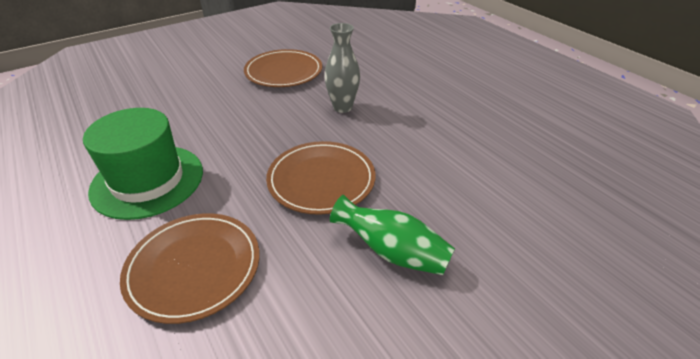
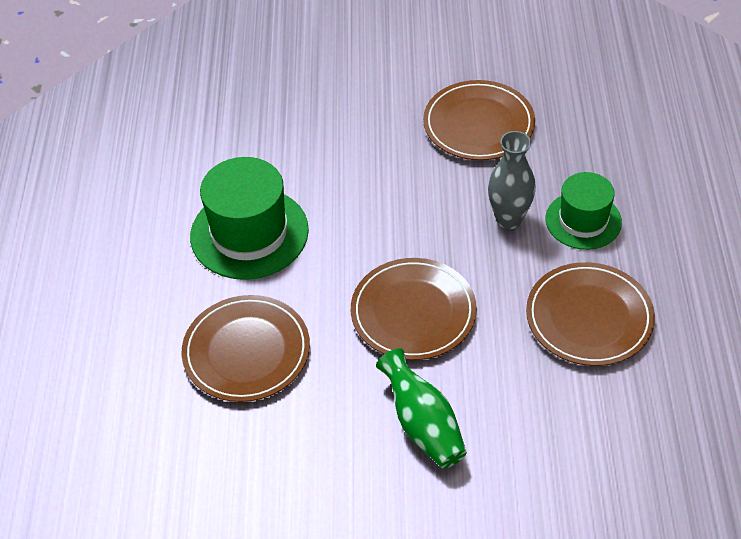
camera: 35 degrees right, 10 degrees up
none -> brown plate [526,262,655,366]
none -> green hat [546,172,622,250]

